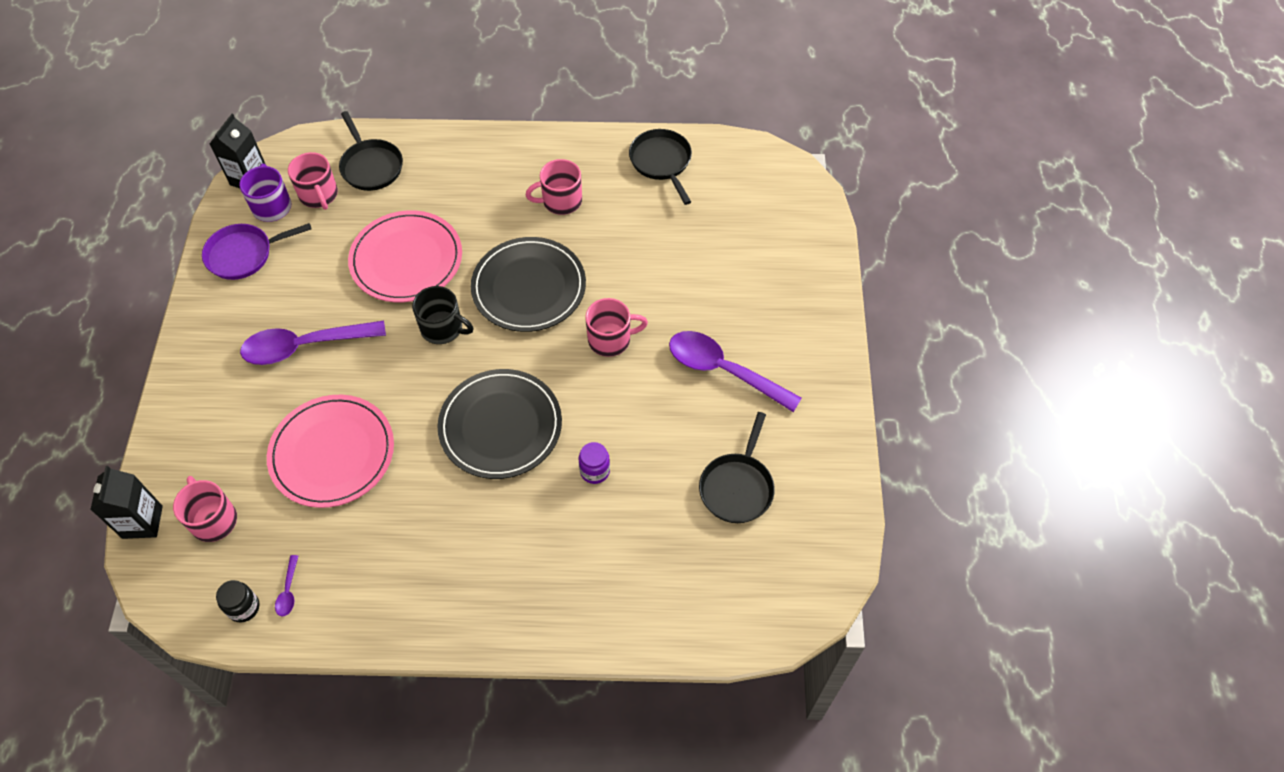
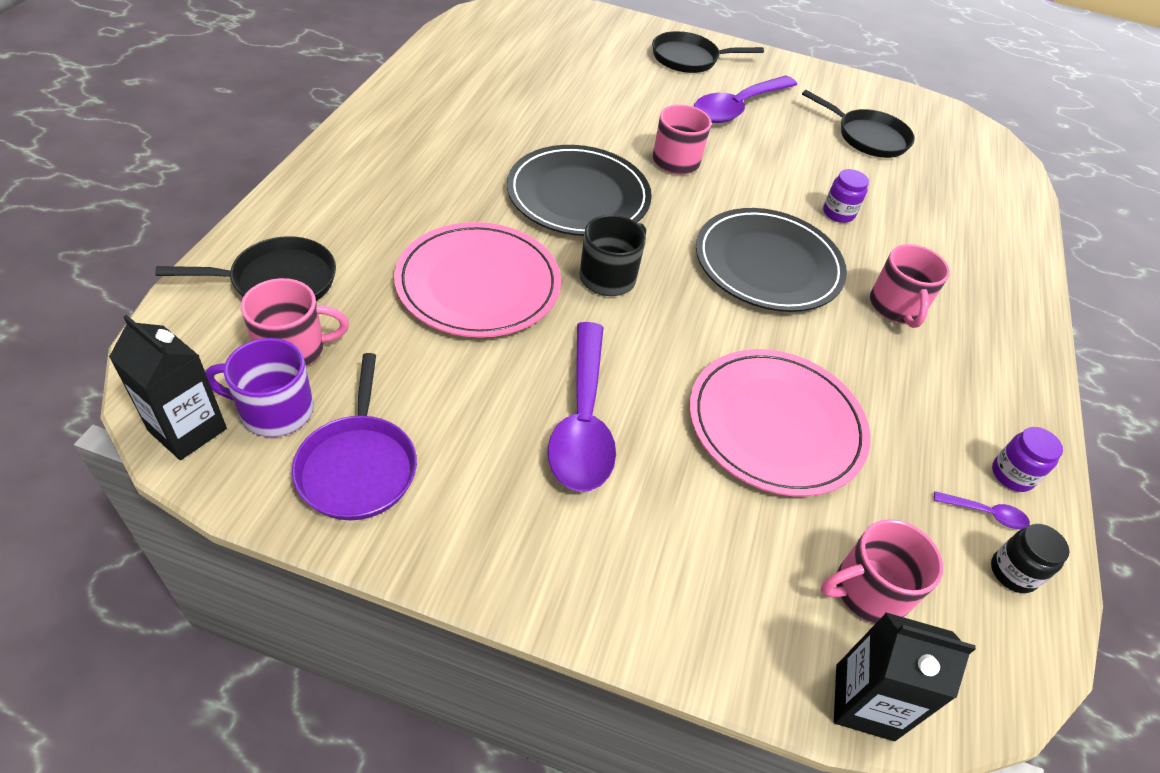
camera: 80 degrees left, 10 degrees down
pink mug [526,159,582,215] -> pink mug moved to [870,244,950,328]
black pan [629,129,692,205] -> black pan moved to [652,31,764,73]
none -> purple jar [992,427,1063,492]

